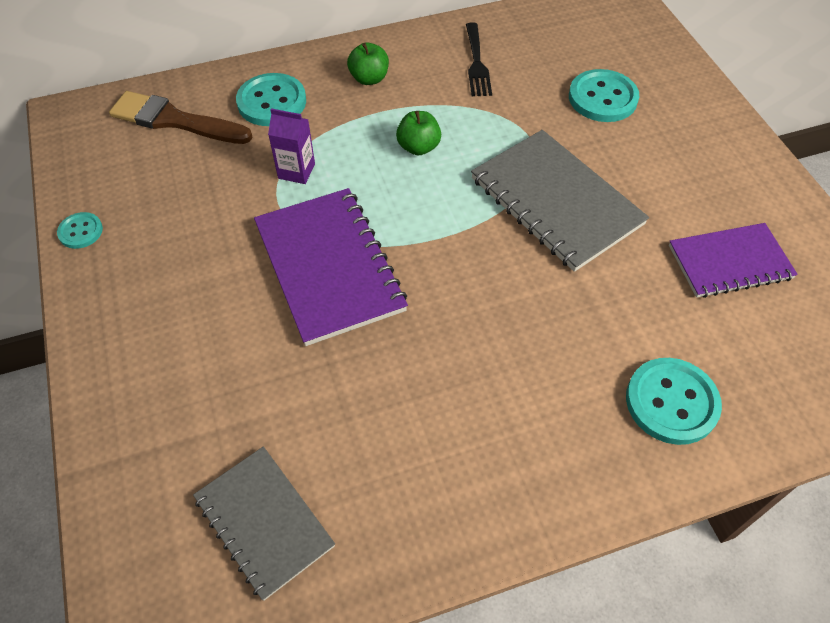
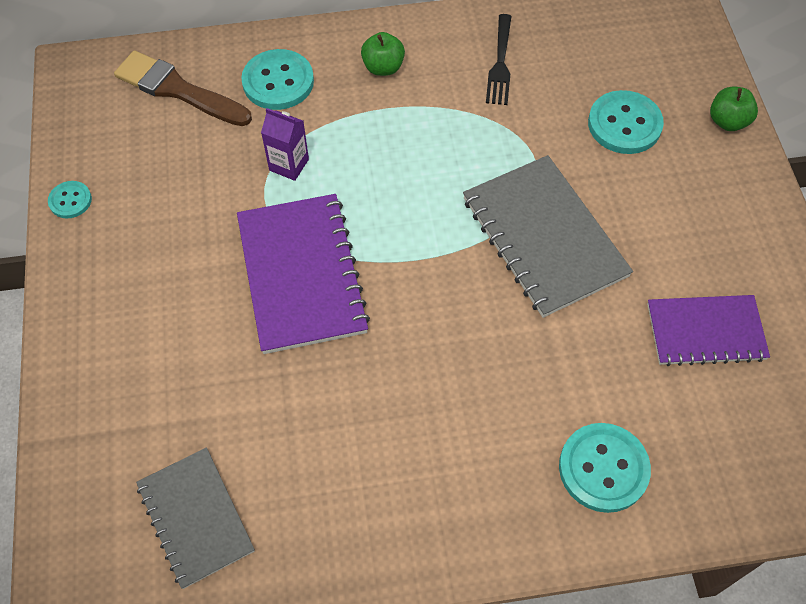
camera: 10 degrees right, 5 degrees up
green apple [396,111,441,155] -> green apple moved to [710,86,758,131]

